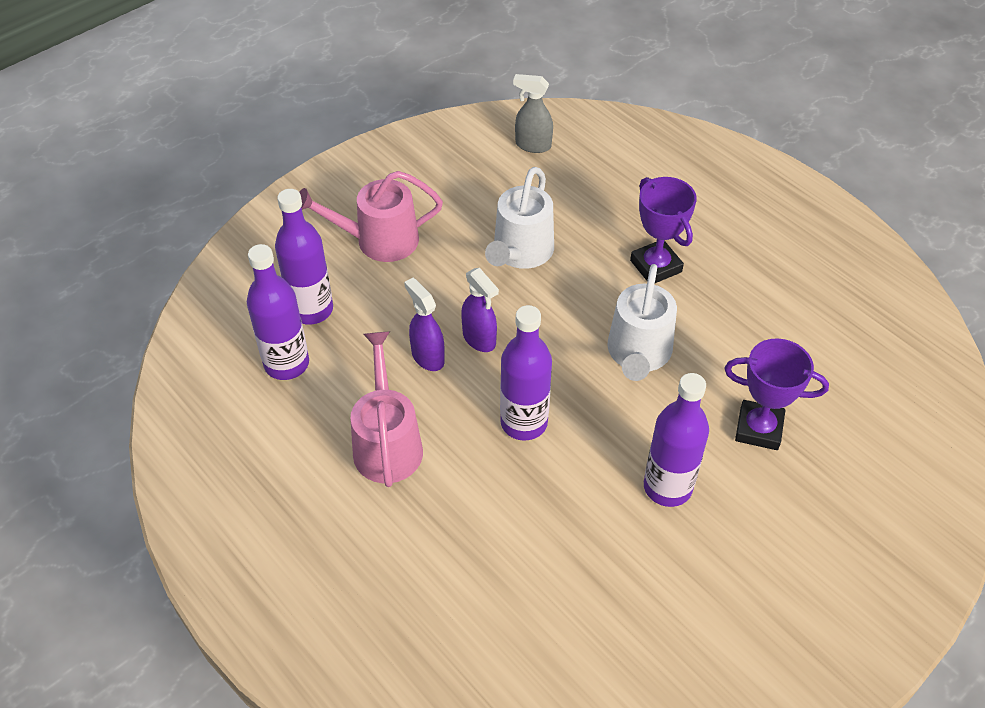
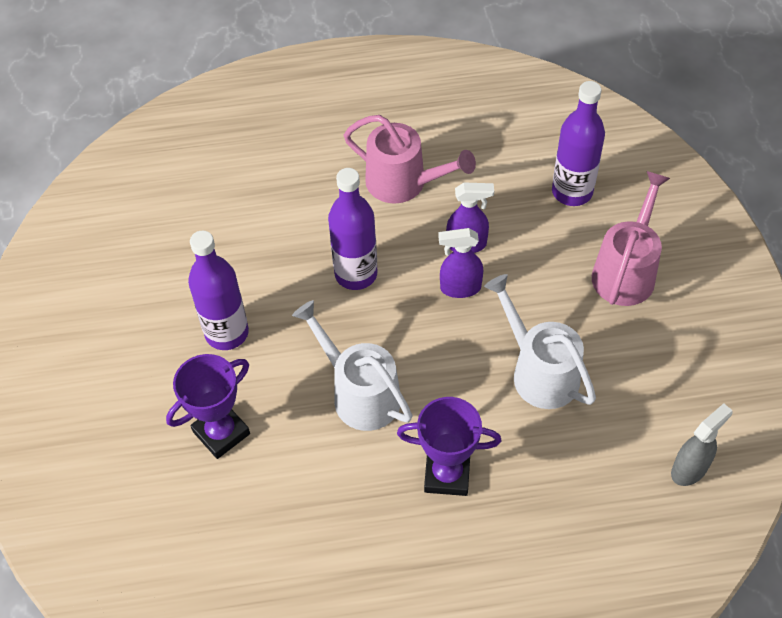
camera: 125 degrees right, 5 degrees up
purple bottle [247,244,309,380] -> none

